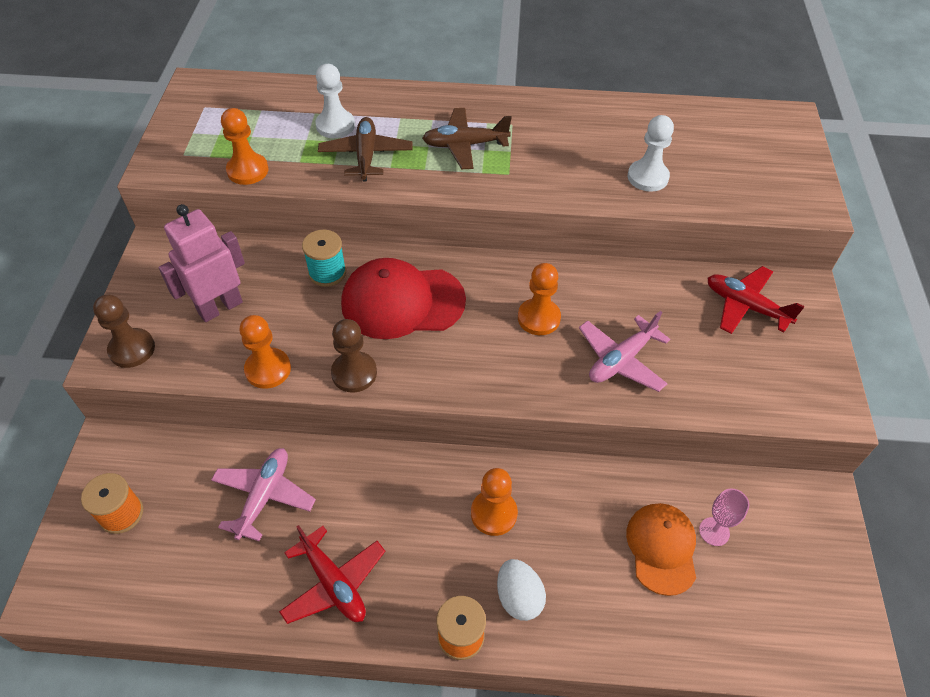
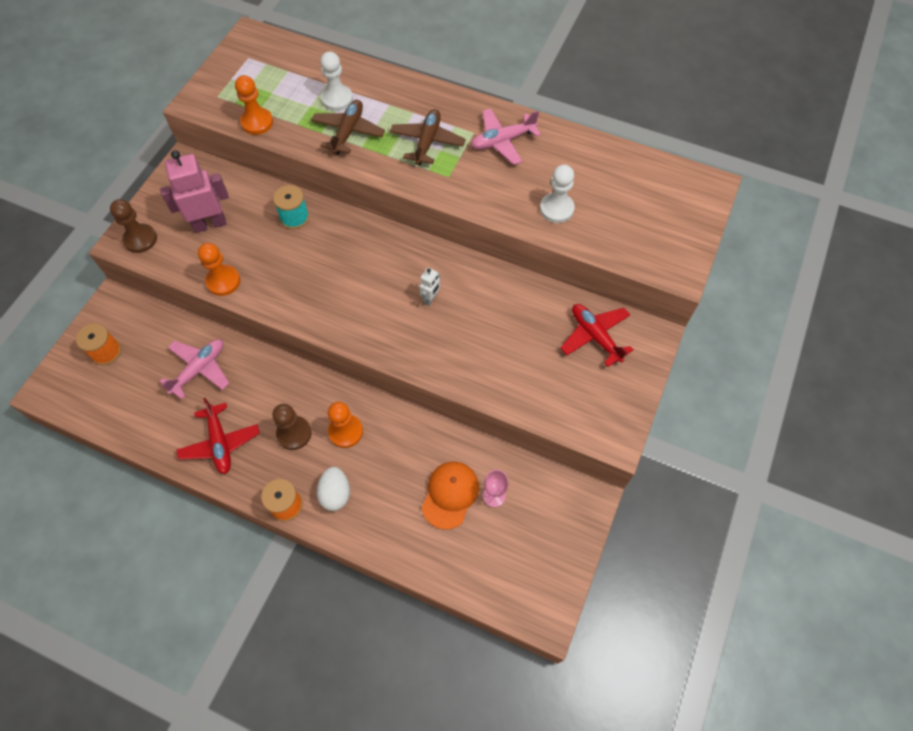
camera: 20 degrees right, 10 degrees up
brown pawn [331,319,377,393] -> brown pawn moved to [273,404,312,450]
red cap [341,258,466,339] -> none
brown plane [422,108,512,169] -> brown plane turned 90 degrees clockwise [390,109,466,166]
orange pawn [518,263,561,335] -> white robot [419,268,440,306]
pink plane [579,311,670,392] -> pink plane moved to [471,108,541,165]

